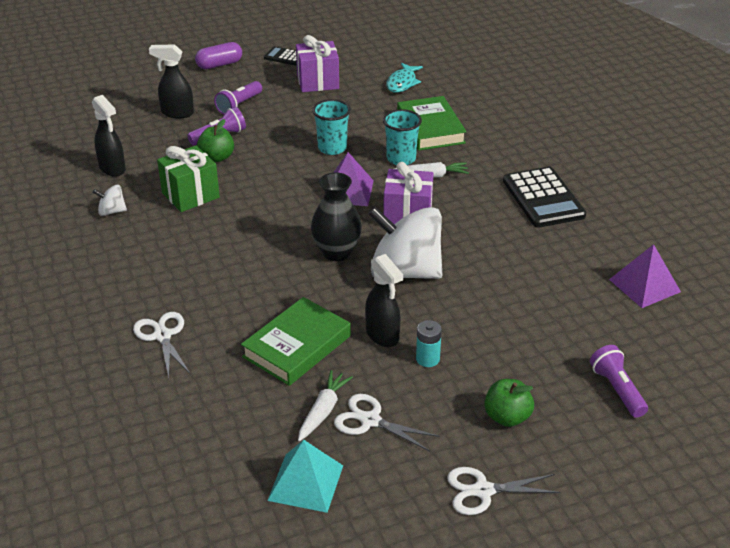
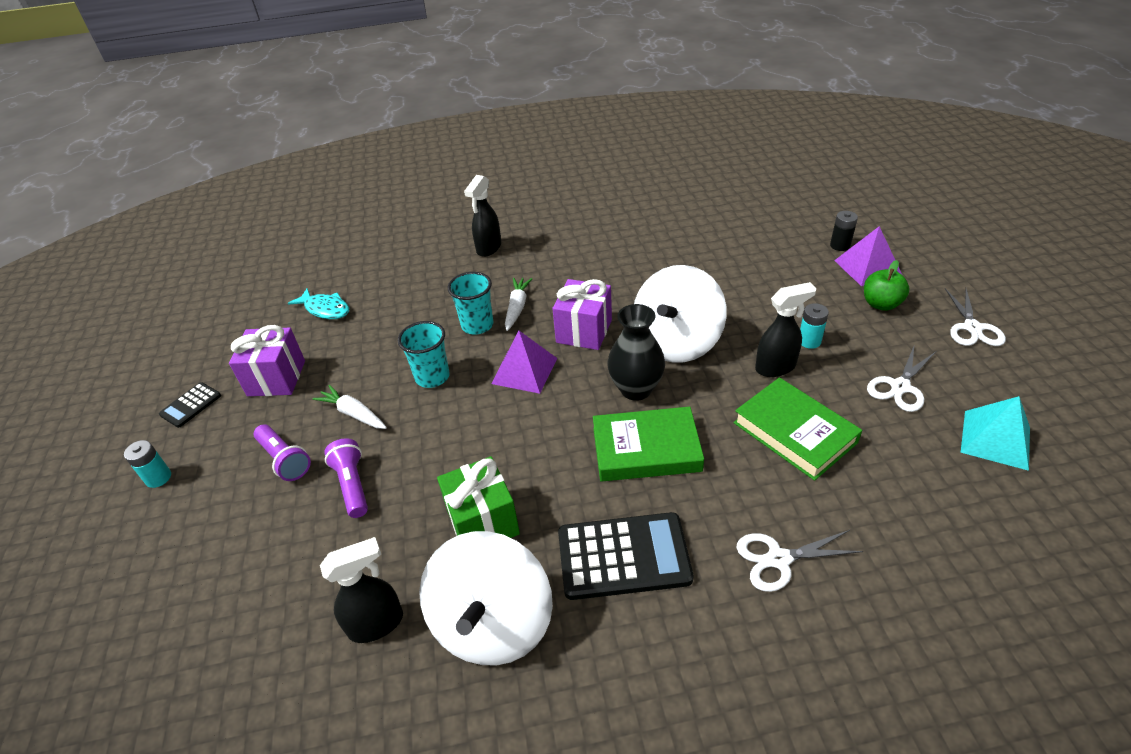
camera: 75 degrees left, 5 degrees up
white spinning top [93,185,127,216] -> white spinning top [419,531,553,666], size x2.39
black spray bottle [149,44,194,118] -> black spray bottle moved to [464,175,501,257]
purple capsule [195,42,242,69] -> turquoise battery [124,440,171,488]
green apple [197,119,234,162] -> none
white carrot [298,370,353,442] -> white carrot moved to [313,385,387,429]
green book [397,96,467,151] -> green book moved to [593,407,704,481]
black calculator [503,167,586,227] -> black calculator moved to [558,512,693,600]
purple flashlight [590,345,648,418] -> black battery [830,211,858,251]
purple pyramid [609,244,681,308] -> purple pyramid moved to [834,226,902,286]

